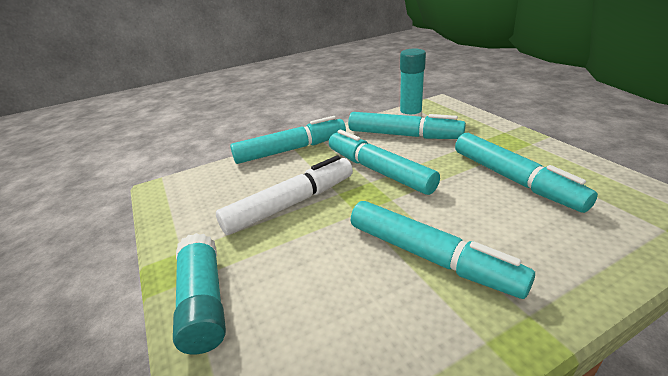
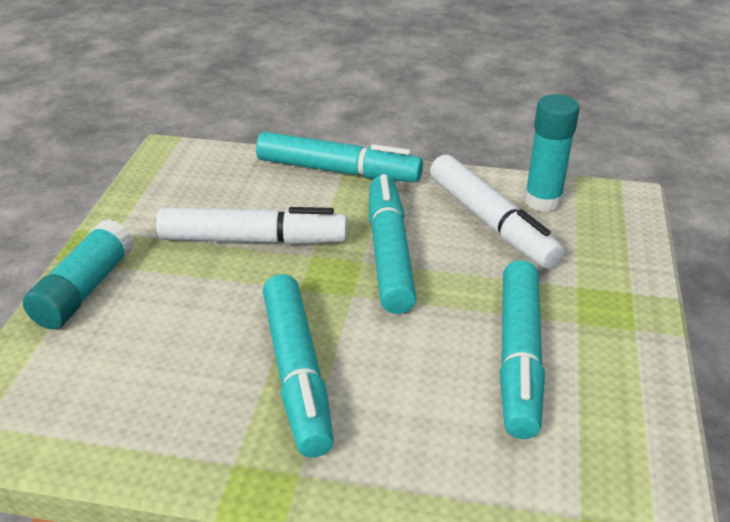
camera: 35 degrees right, 5 degrees up
turquoise marker [348,112,466,139] -> white marker [430,154,564,269]

